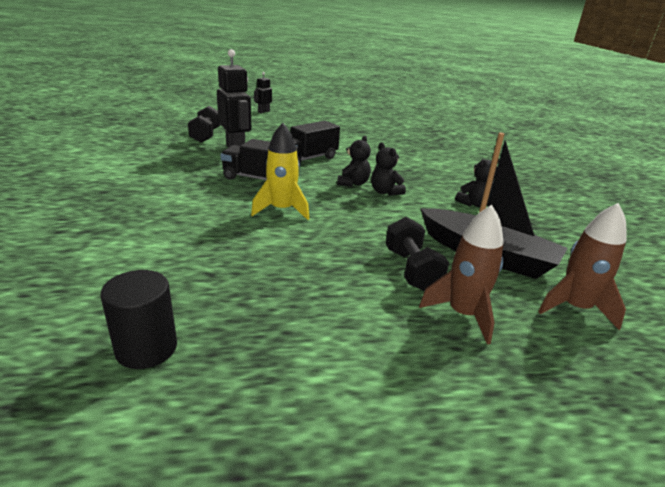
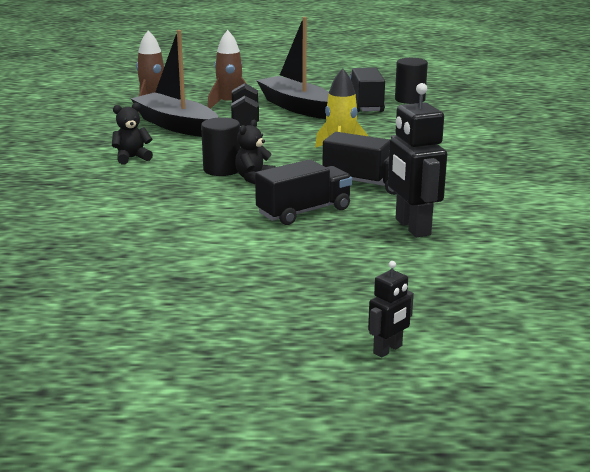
camera: 170 degrees left, 5 degrees down
black dumbbell [188,106,220,143] -> none
black teddy bear [371,143,406,196] -> black cylinder [201,117,241,176]
none -> black boat [256,17,329,119]
none -> black truck [349,68,385,113]

